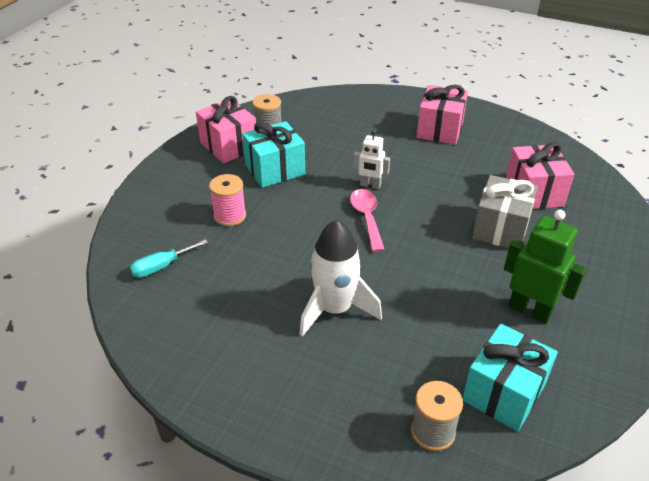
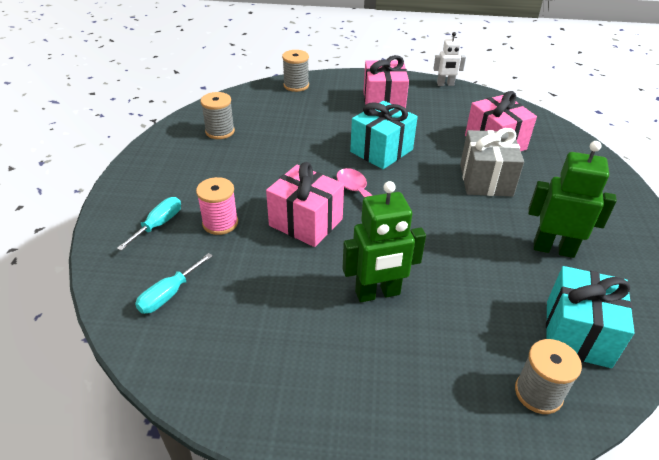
camera: 20 degrees left, 0 degrees up
pink gift [196,96,256,163] -> pink gift moved to [266,162,344,247]
turquoise gift [242,121,305,188] -> turquoise gift moved to [350,101,418,169]
white rocket [299,220,382,337] -> green robot [343,181,426,302]
white robot [353,130,390,189] -> white robot moved to [433,32,466,86]
none -> turquoise screwdriver [117,197,181,251]
none -> grey spool [282,50,309,92]

